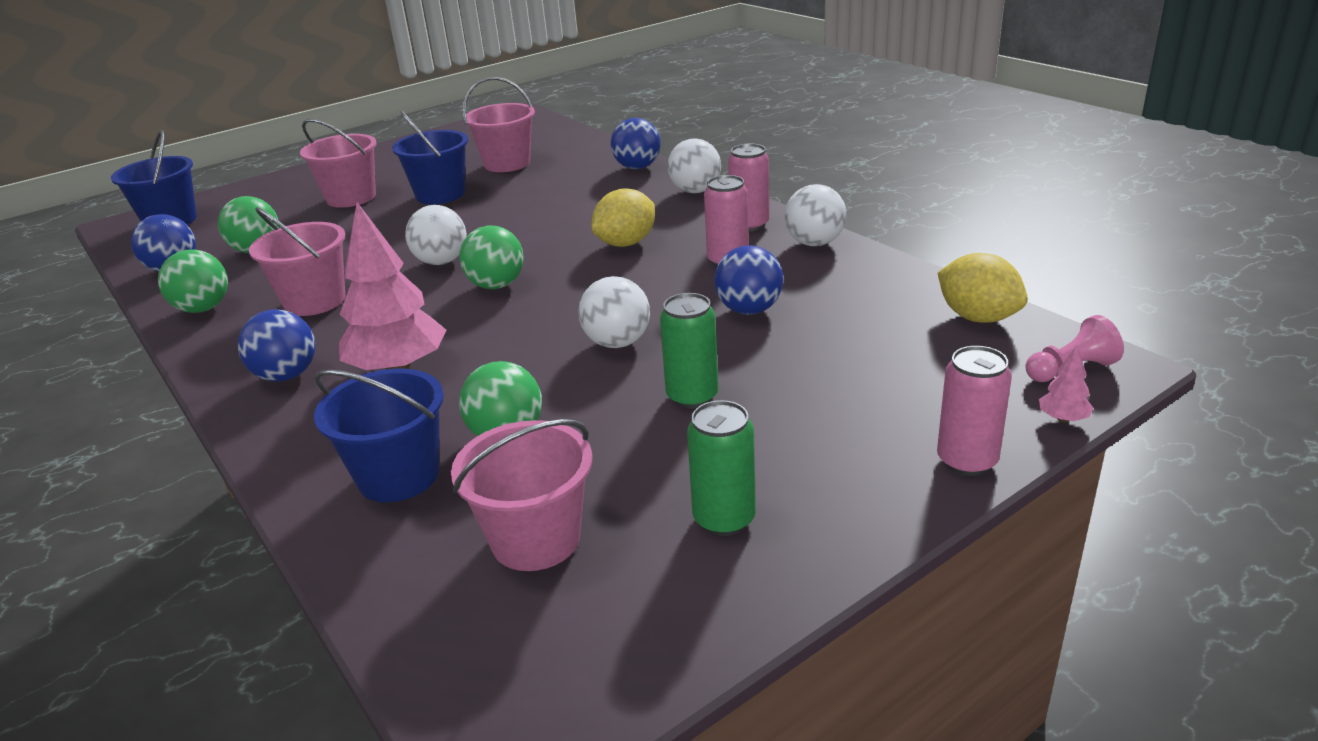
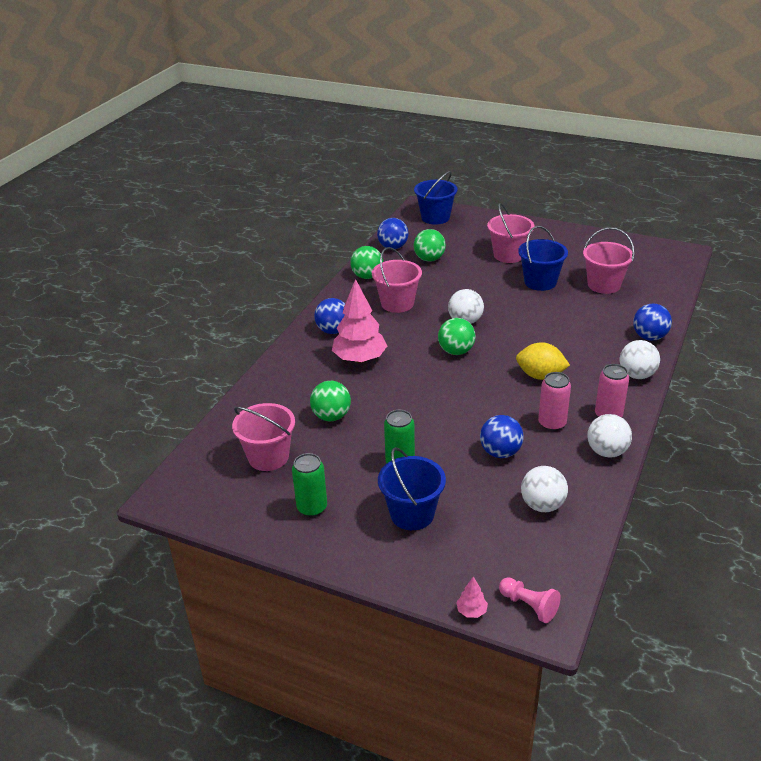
camera: 60 degrees right, 5 degrees up
blue bucket [314,369,444,502] -> blue bucket moved to [378,447,446,530]
white ball [578,276,650,348] -> white ball moved to [521,466,568,512]
pink can [937,346,1012,476] -> none
yellow lemon [938,253,1028,323] -> none

